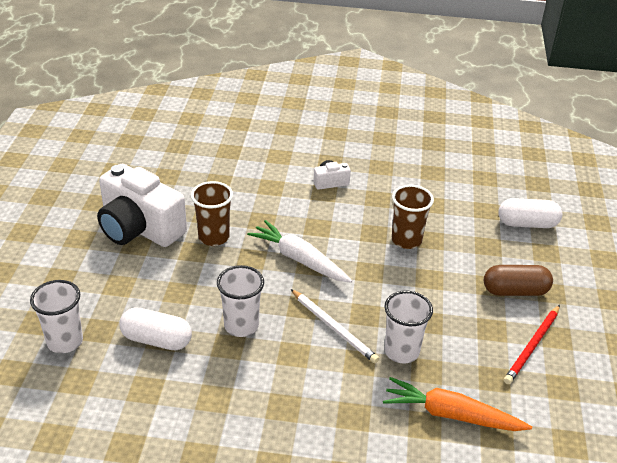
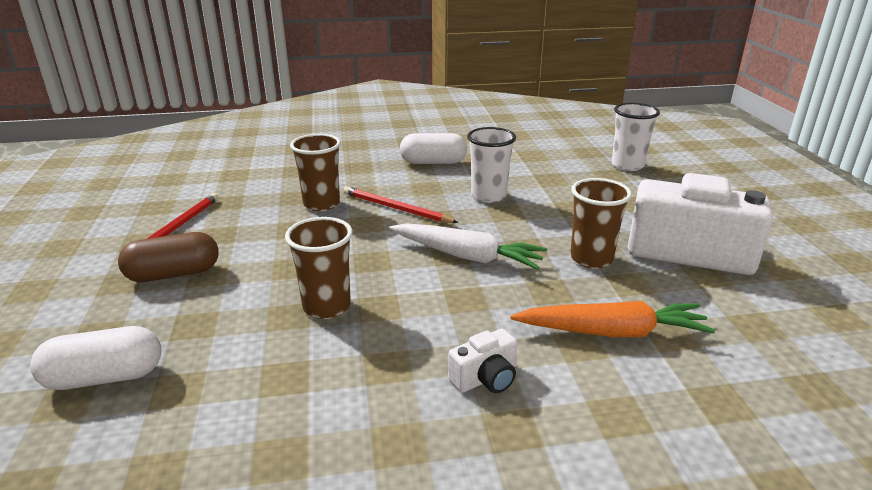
camera: 165 degrees right, 10 degrees down
white capsule [120,307,192,350] -> white capsule moved to [400,133,467,164]
white pencil [291,289,379,363] -> red pencil [344,186,458,223]
orange carrot [383,377,532,431] -> orange carrot moved to [510,301,715,337]
white cup [384,291,433,363] -> brown cup [290,134,341,211]

